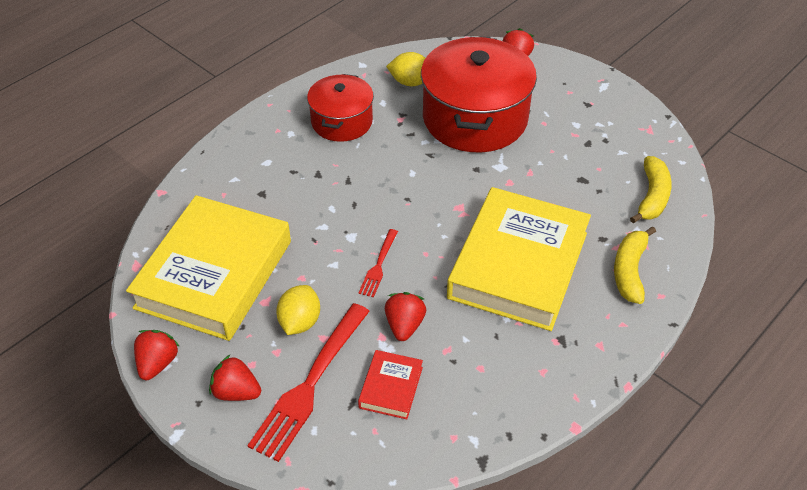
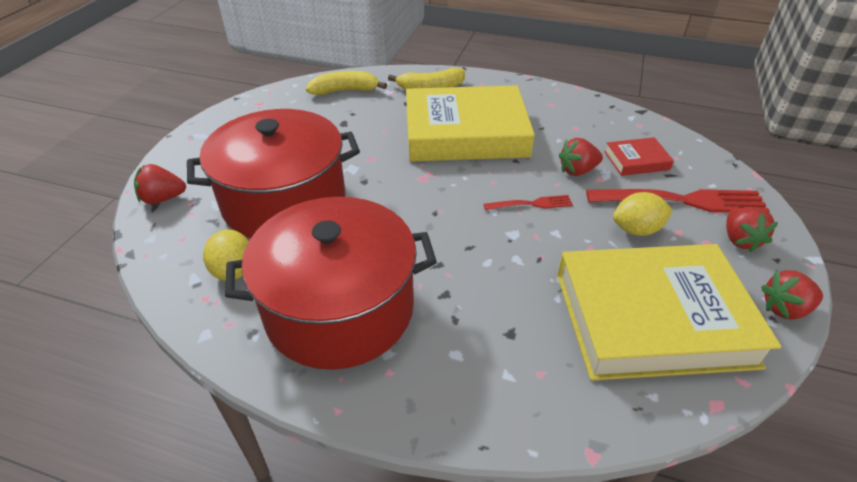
camera: 115 degrees left, 5 degrees down
red pot [307,74,374,142] -> red pot [225,197,437,370], size x1.72

